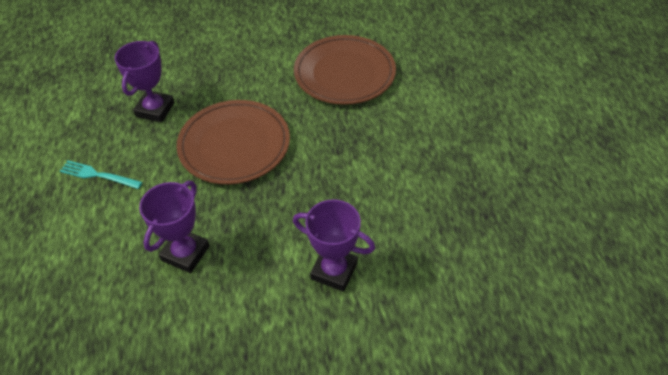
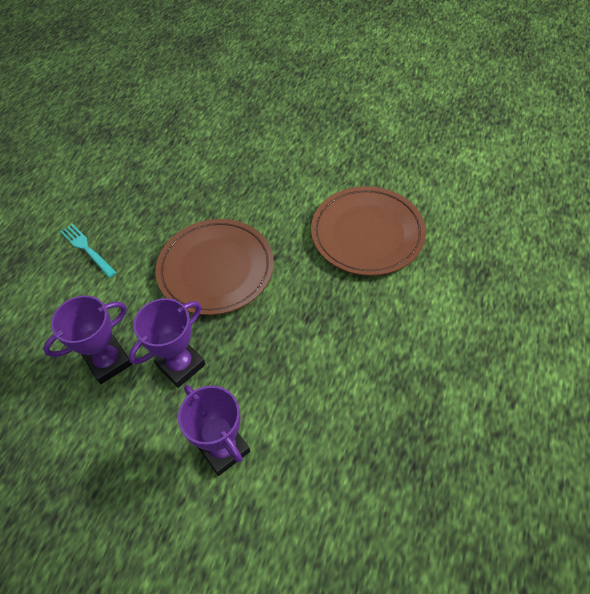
camera: 30 degrees right, 5 degrees up
purple trophy [114,41,175,122] -> purple trophy moved to [129,298,206,388]

